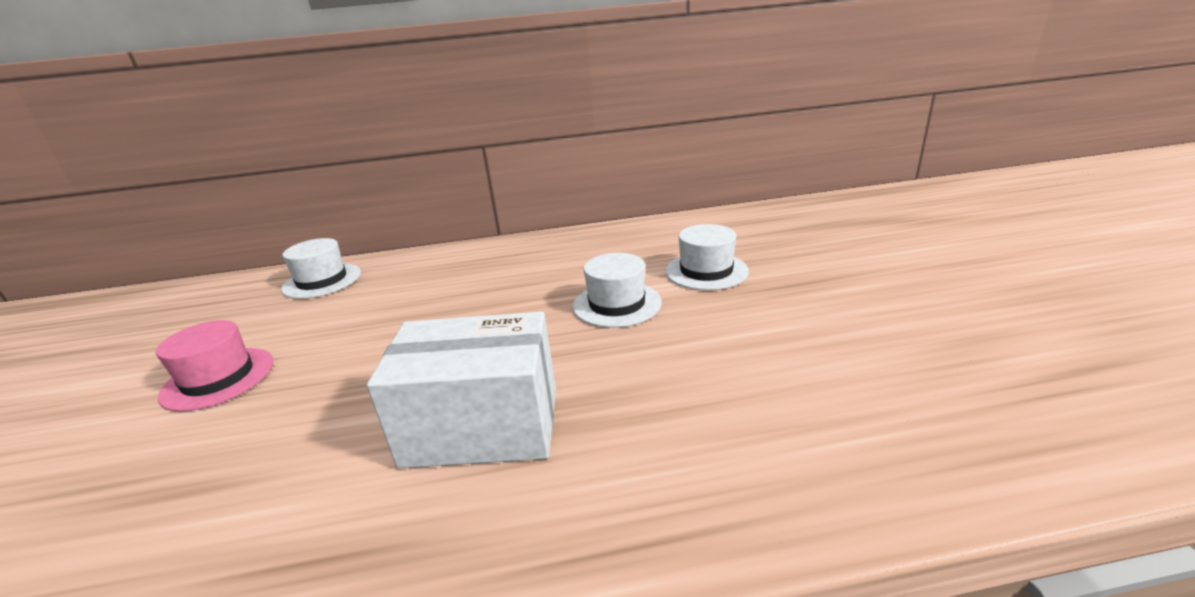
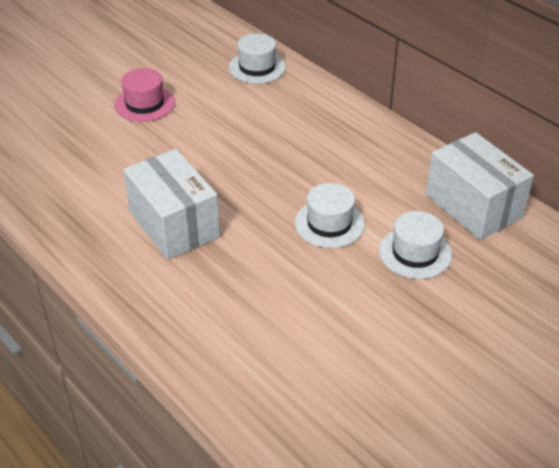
camera: 55 degrees right, 15 degrees up
none -> white box [426,132,534,240]

